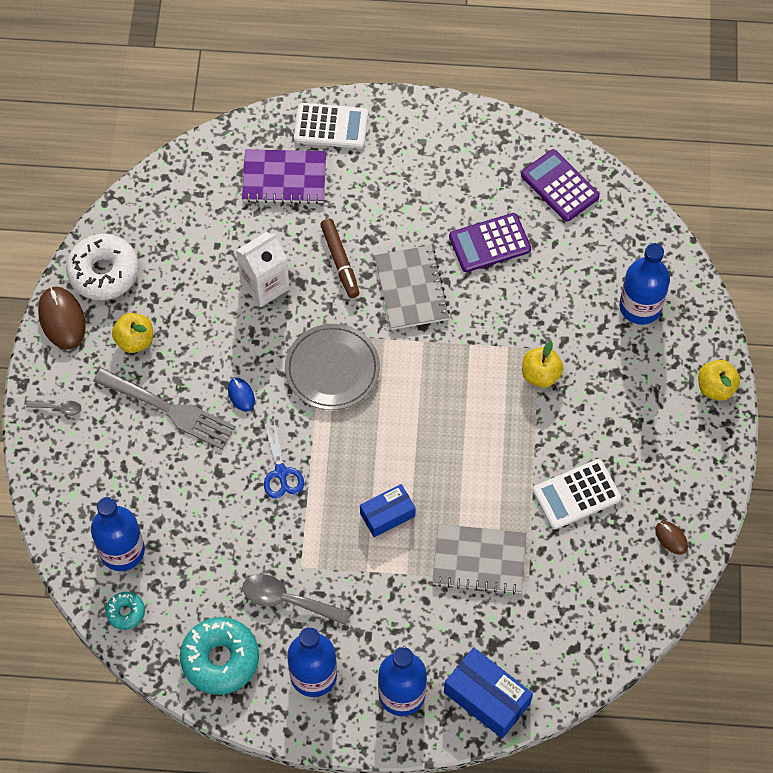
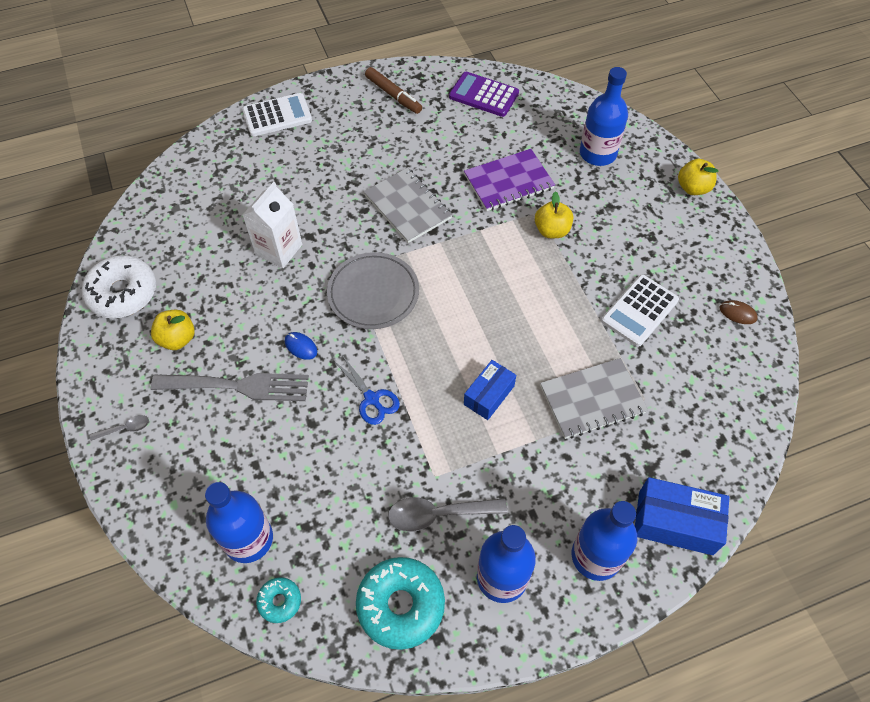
camera: 25 degrees left, 5 degrees down
brown mouse [38,286,86,349] -> none
purple notebook [242,149,326,204] -> purple notebook moved to [464,149,555,211]
brown marker [320,219,359,298] -> brown marker moved to [365,67,422,114]
purple calculator [449,213,531,272] -> none

